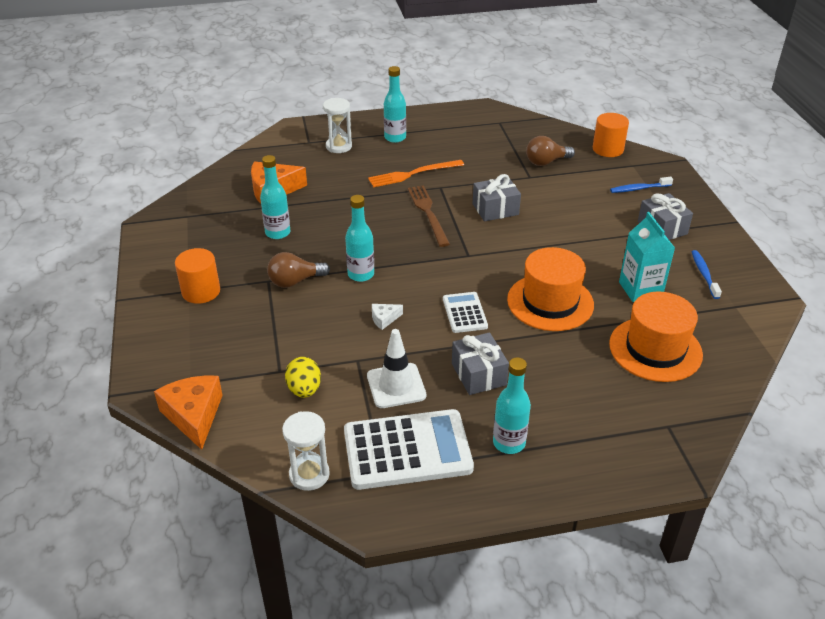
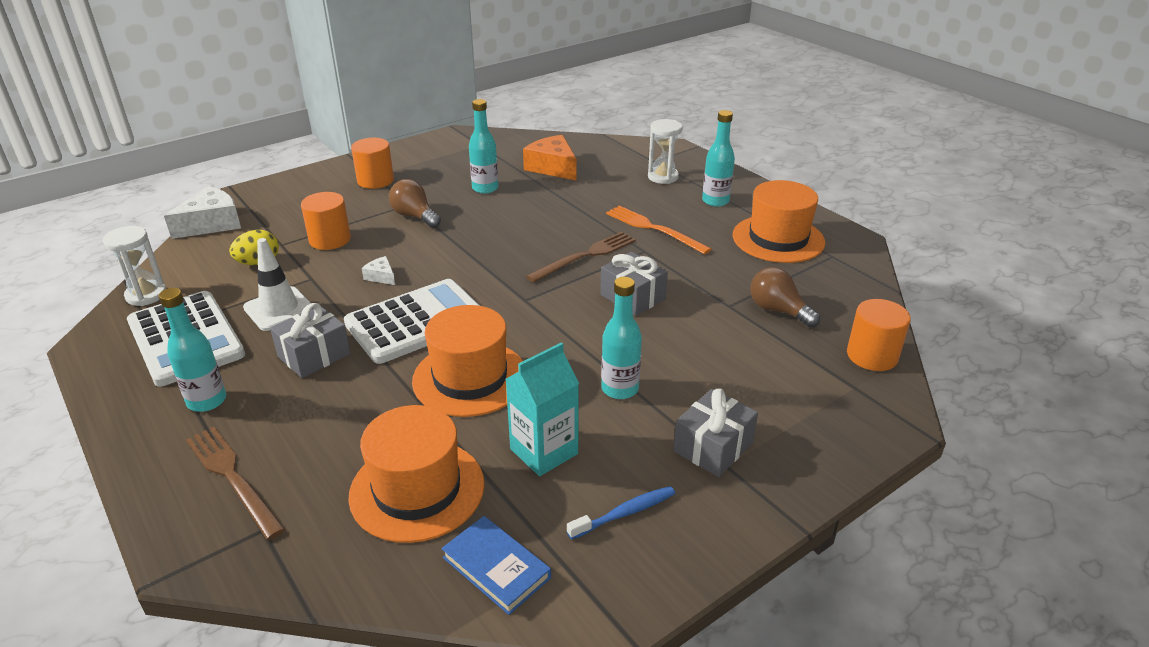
camera: 65 degrees right, 5 degrees down
orange cheese [154,375,223,450] -> white cheese [164,186,241,239]
turquoise bottle [345,195,374,282] -> turquoise bottle moved to [601,277,642,399]
white calculator [443,292,488,333] -> white calculator [344,279,480,364], size x1.90
blue toothbrush [610,177,673,193] -> none
none -> brown fork [186,426,285,540]
none -> orange cylinder [301,192,351,250]
none -> blue book [441,516,551,615]
none -> orange hat [733,180,825,263]

